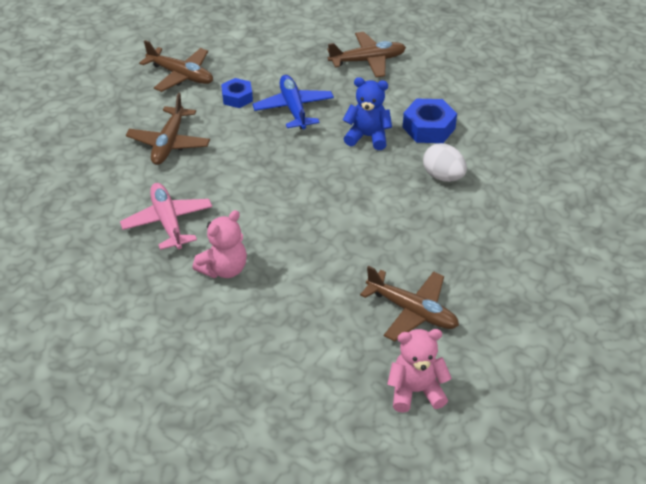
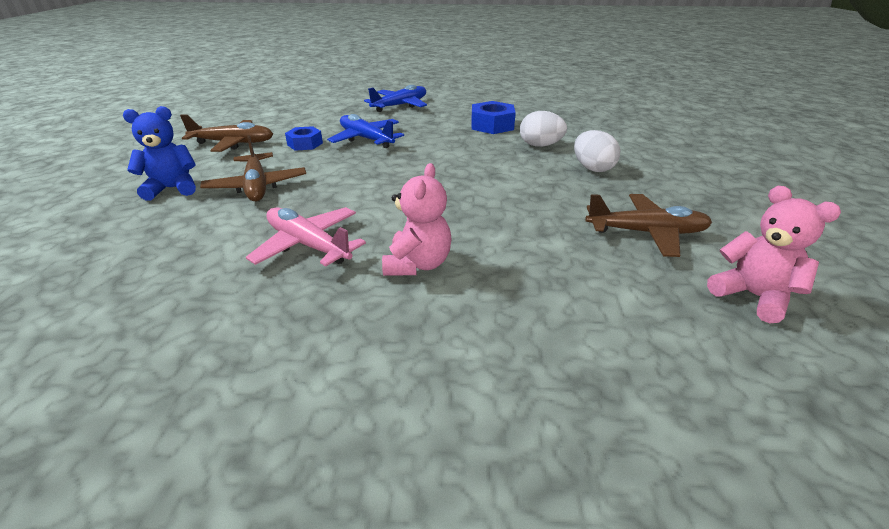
camera: 30 degrees left, 10 degrees down
brown plane [327,32,406,78] -> blue plane [364,85,427,112]
blue teddy bear [343,77,392,150] -> blue teddy bear moved to [123,106,196,200]
pink teddy bear [387,329,451,413] -> pink teddy bear turned 90 degrees clockwise [707,186,841,323]
none -> white egg [574,130,620,172]

